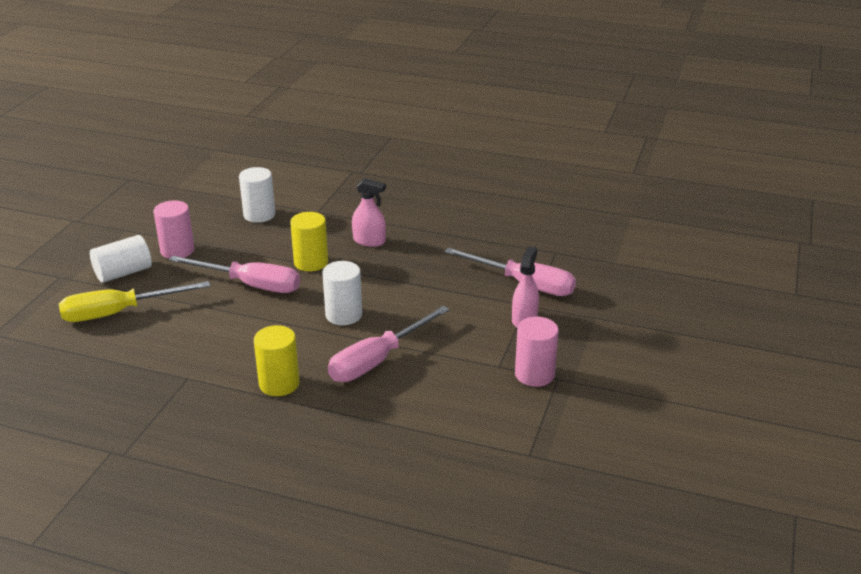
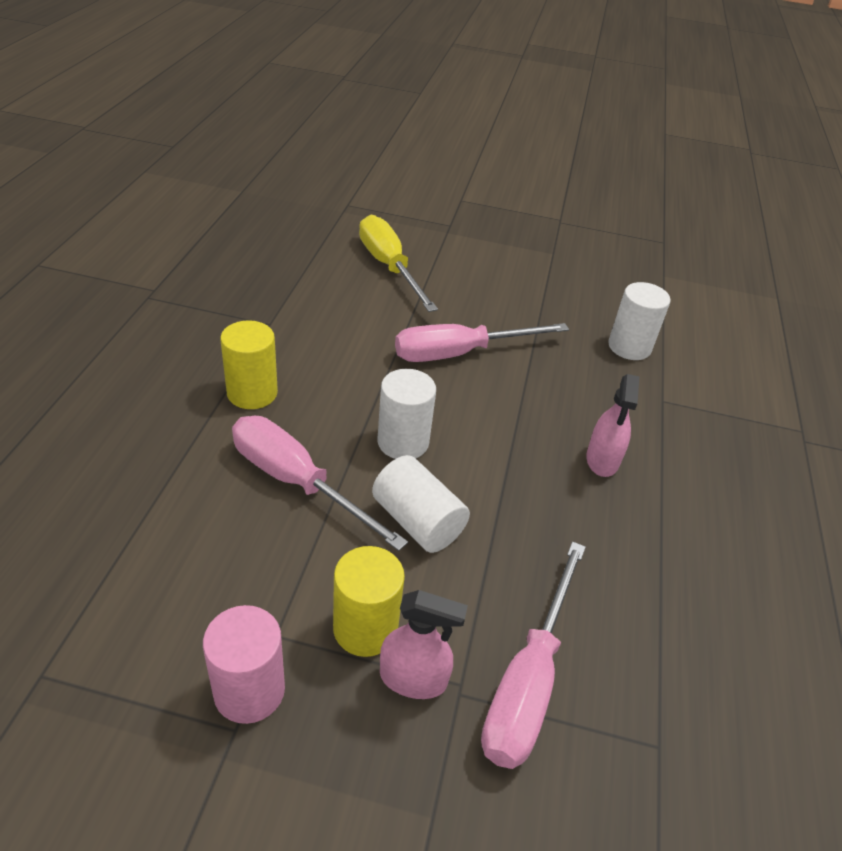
camera: 80 degrees right, 10 degrees up
white cylinder [90,235,152,283] -> white cylinder moved to [372,455,470,553]
pink cylinder [154,200,195,259] -> none
pink screwdriver [169,256,300,293] -> pink screwdriver turned 60 degrees clockwise [395,323,569,362]
yellow cylinder [290,212,328,272] -> yellow cylinder moved to [333,546,405,657]

